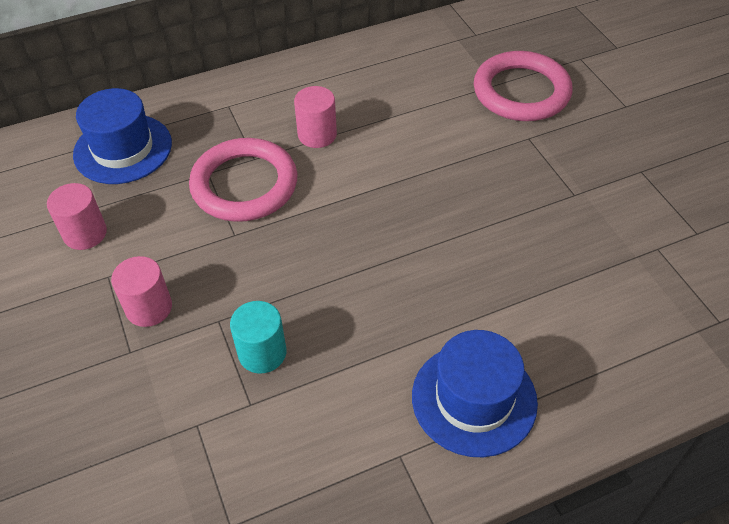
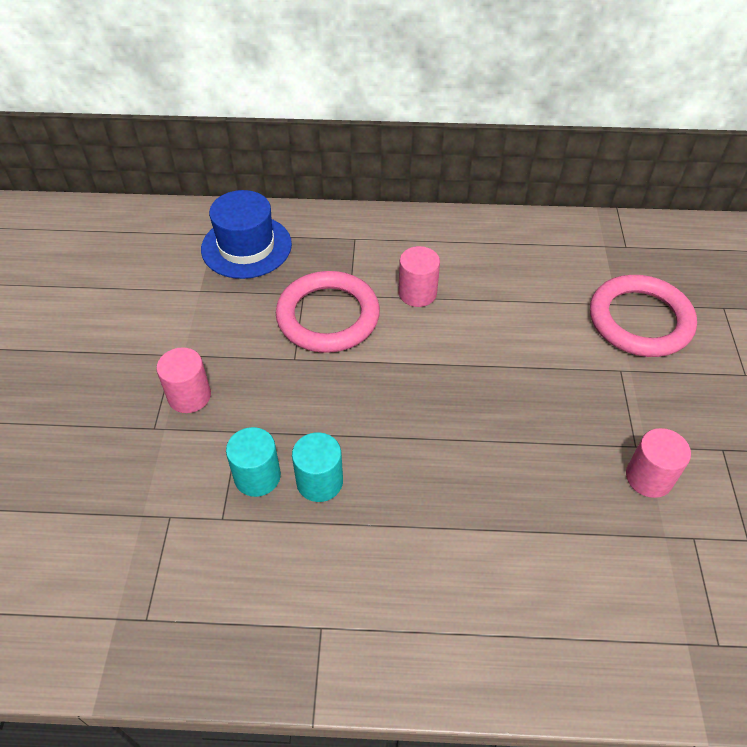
camera: 25 degrees right, 0 degrees up
pink cylinder [47,183,107,250] -> pink cylinder moved to [626,428,691,498]
blue hat [412,330,538,457] -> none
none -> turquoise cylinder [292,432,343,502]

